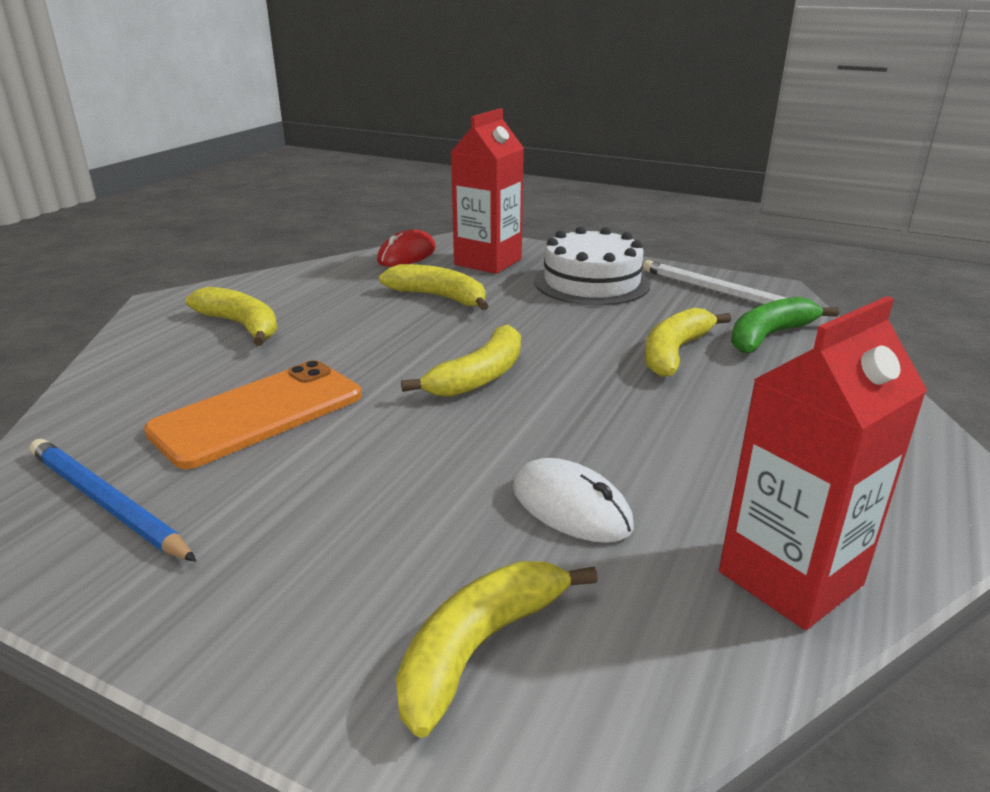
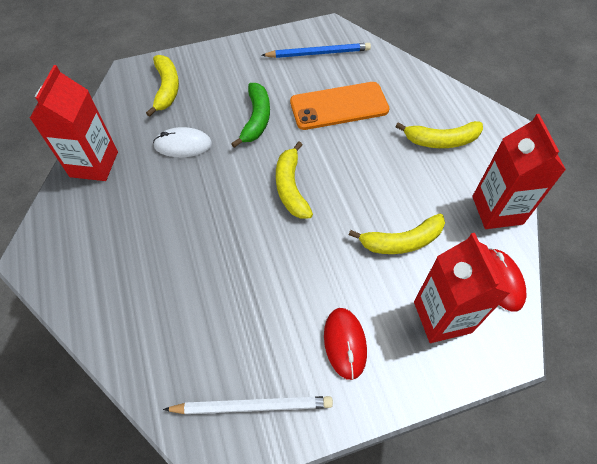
camera: 135 degrees right, 30 degrees up
orange phone [144,360,362,469] -> orange phone turned 75 degrees clockwise [290,82,389,130]
white cake [534,227,651,306] -> red mouse [324,308,367,380]
yellow banana [645,308,732,377] -> none
green banana [731,297,839,353] -> green banana moved to [231,83,270,148]
none -> red carton [472,114,566,229]

